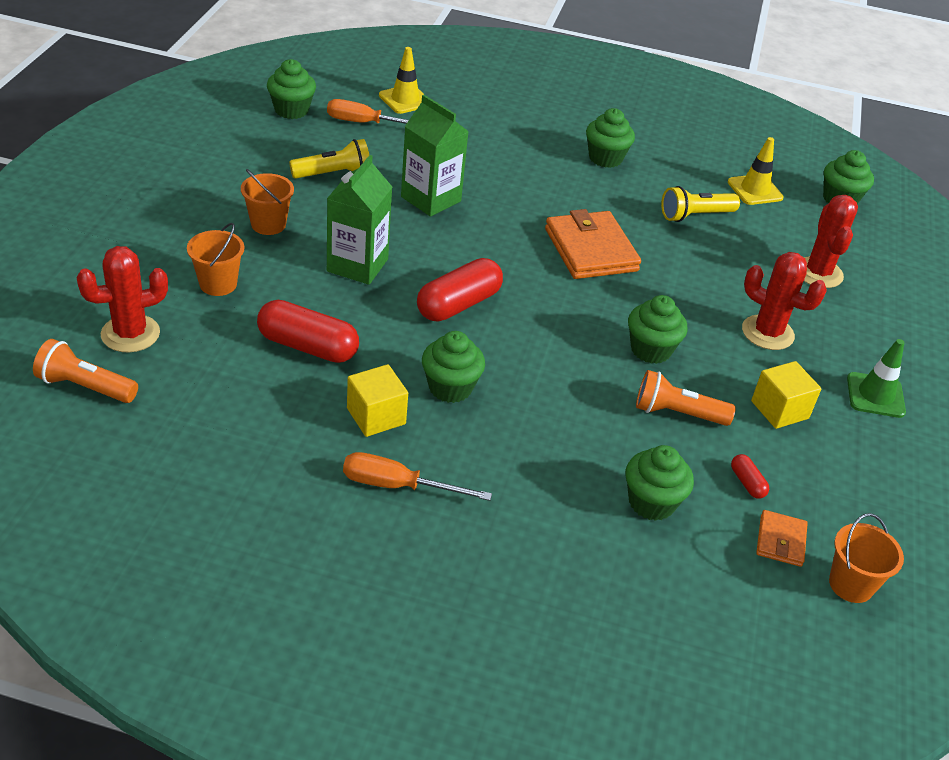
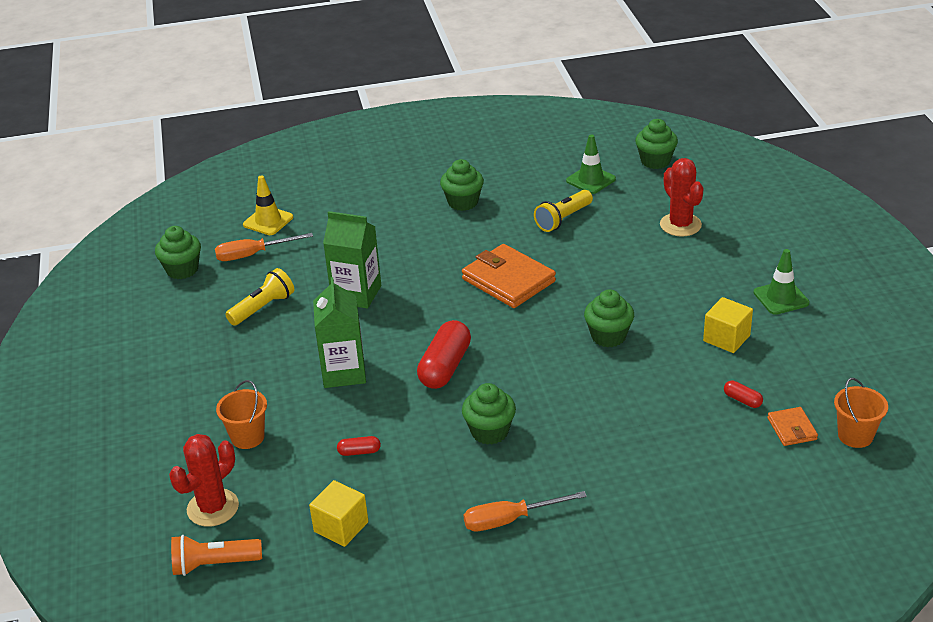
camera: 20 degrees left, 5 degrees down
orange bucket [241,169,294,235] -> none
red capsule [257,300,359,363] -> red capsule [337,436,381,456], size x0.46
yellow cube [347,364,408,437] -> yellow cube moved to [309,480,368,547]
green cupcake [626,445,694,521] -> none
orange flashlight [636,370,736,426] -> none
yellow traffic cone [728,137,784,205] -> green traffic cone [566,135,616,194]
red cactus [742,252,827,350] -> none

